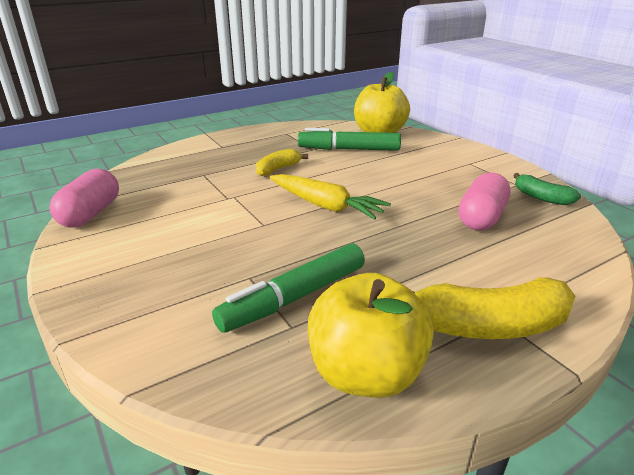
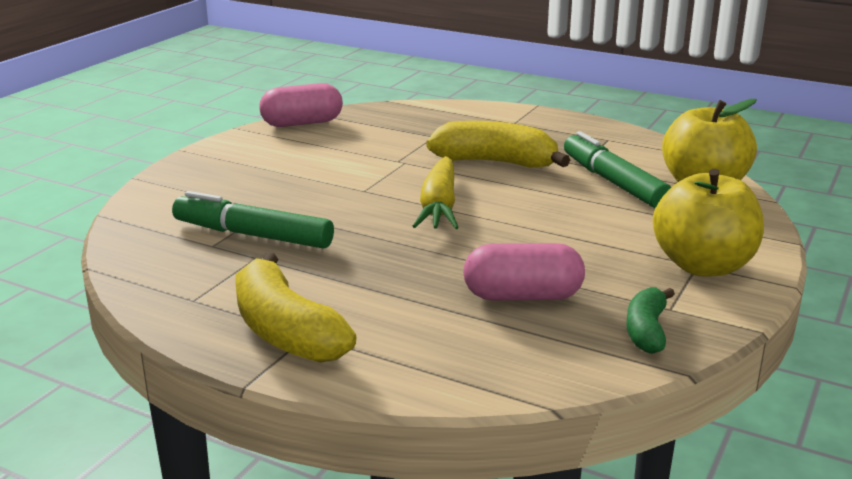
camera: 60 degrees right, 5 degrees down
yellow banana [256,149,308,176] -> yellow banana [426,121,570,168], size x1.75
yellow apple [308,273,434,398] -> yellow apple moved to [653,169,764,277]

